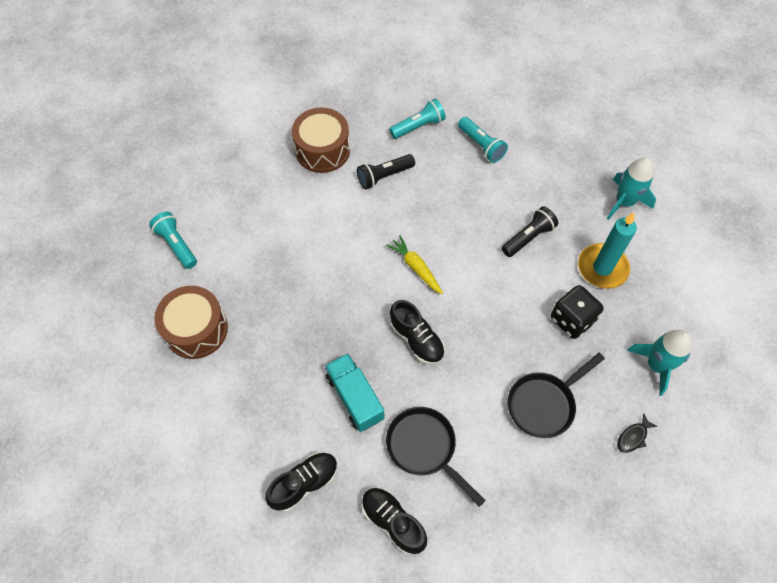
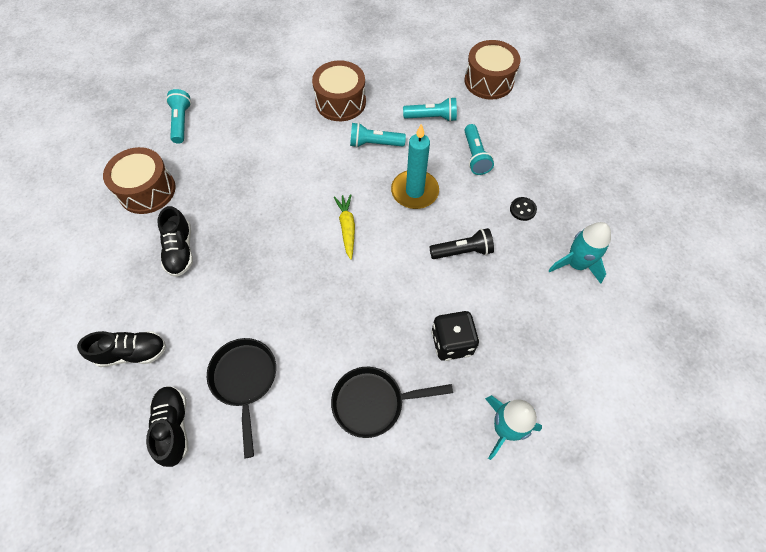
camera: 30 degrees right, 0 degrees up
turquoise truck [325,353,384,432] -> none
black flashlight [357,154,415,189] -> turquoise flashlight [350,122,406,148]
black shoe [390,300,445,365] -> black shoe moved to [157,206,193,277]
turquoise candle [578,212,637,289] -> turquoise candle moved to [391,124,439,209]
black fish [617,413,658,453] -> none
none -> brown drum [465,40,520,100]
none -> black button [510,197,537,221]

